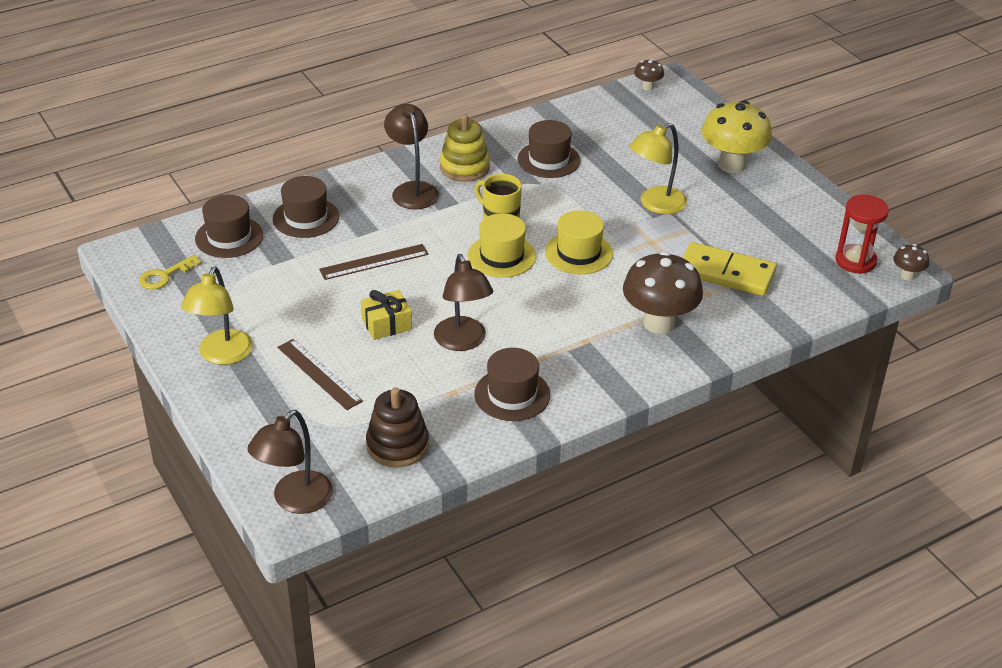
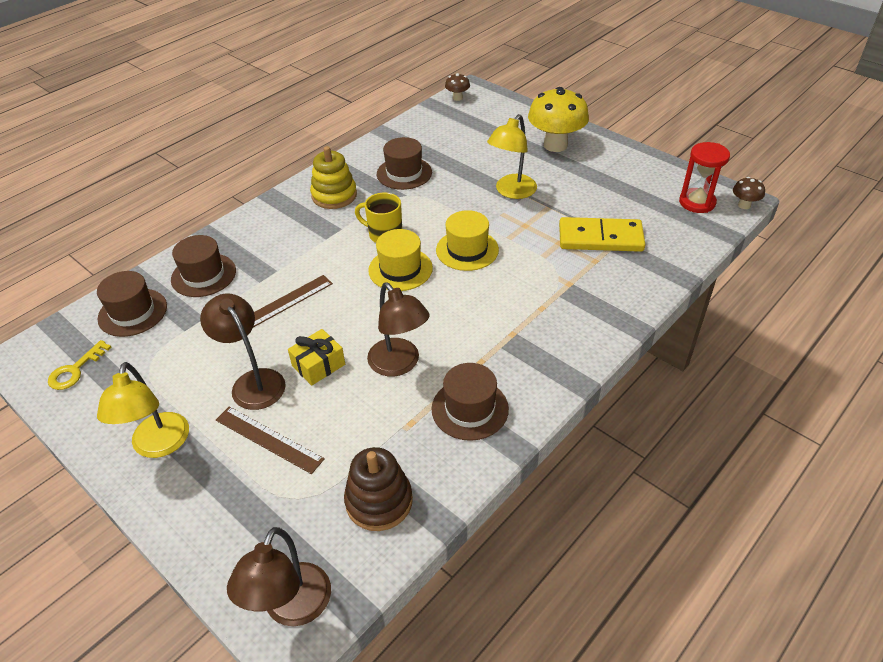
camera: 15 degrees left, 5 degrees up
brown lamp [384,104,439,209] -> brown lamp moved to [200,293,286,410]
brown mushroom [623,251,703,334] -> none

